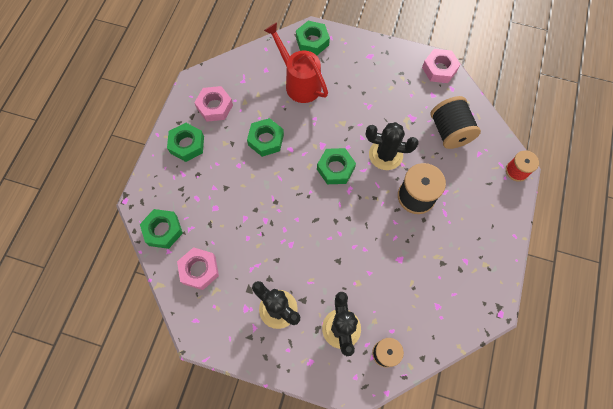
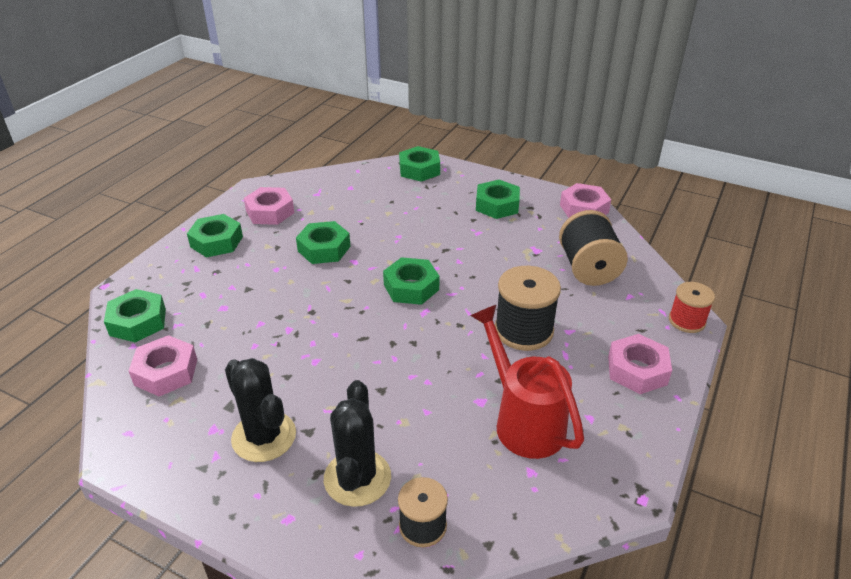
camera: 10 degrees right, 30 degrees down
red watering can [264,22,328,103] -> red watering can moved to [470,305,584,459]
black cactus [366,122,419,170] -> none
none -> green nut [476,180,520,219]
none -> pink nut [608,334,672,394]

